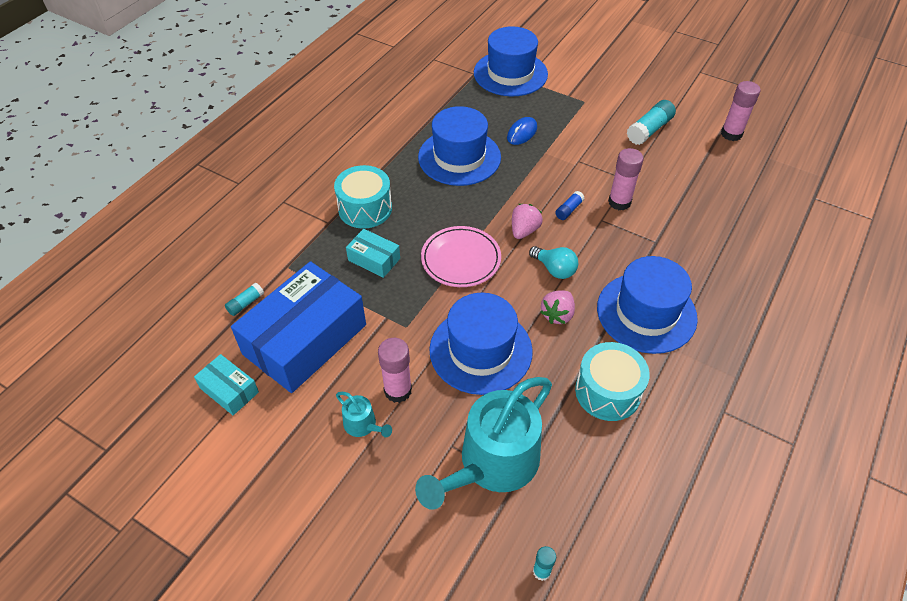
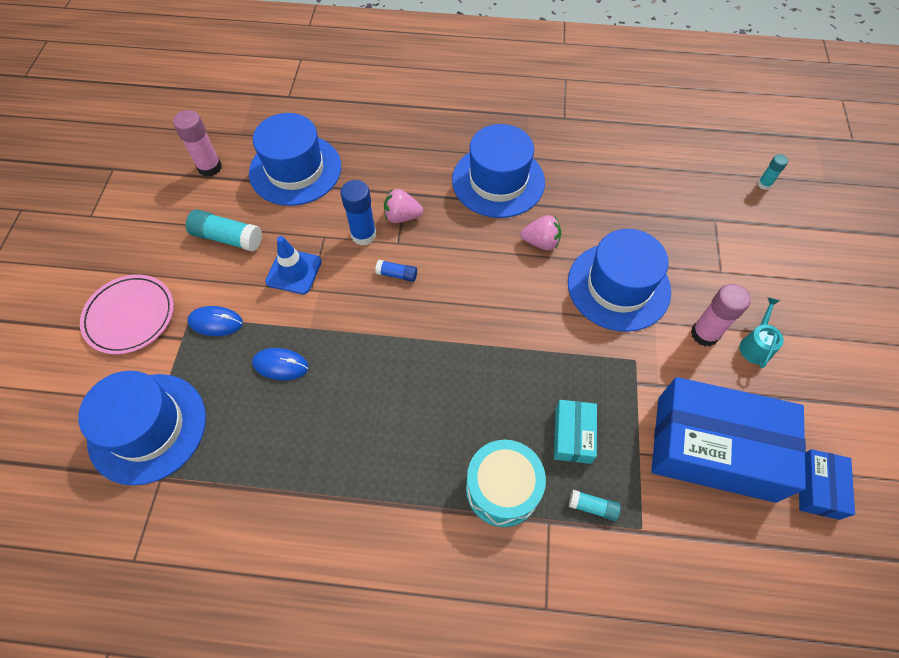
camera: 115 degrees left, 10 degrees up
turquoise box [194,354,259,415] -> blue box [799,449,855,520]
turquoise glue stick [225,283,264,316] -> turquoise glue stick moved to [569,490,621,521]
turquoise watering can [415,377,552,510] -> none
blue hat [418,106,501,186] -> blue hat moved to [249,113,341,206]
pink plate [421,226,501,287] -> pink plate moved to [80,275,174,354]
pink strawberry [512,204,543,239] -> pink strawberry moved to [384,189,423,223]
turquoise light bulb [529,246,578,279] -> none
turquoise drum [575,342,650,421] -> none
pink glue stick [608,148,644,211] -> blue glue stick [340,180,376,245]
none -> blue mouse [187,306,243,336]
none -> blue traffic cone [265,236,322,294]

